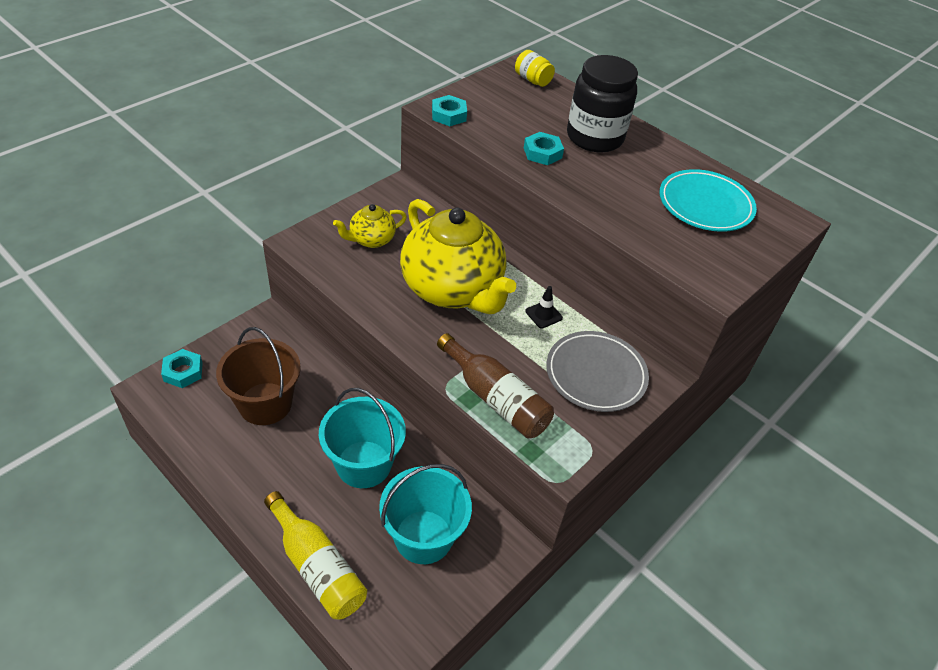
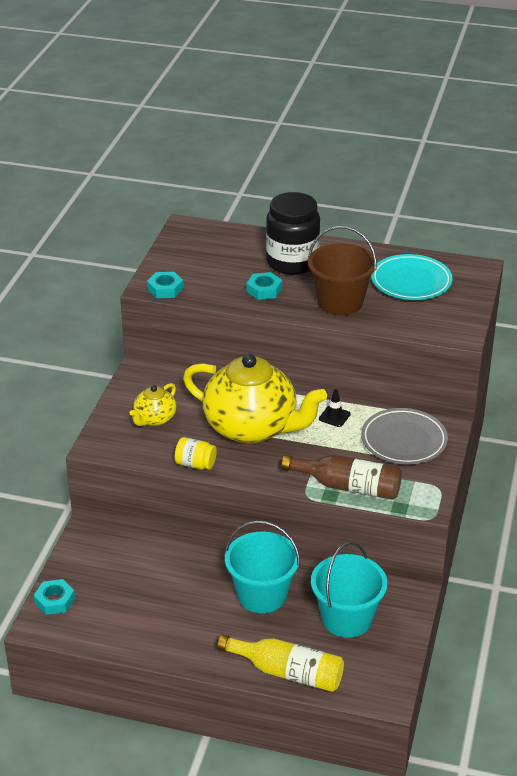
camera: 25 degrees left, 10 degrees down
brown bucket [216,327,301,425] -> brown bucket moved to [308,226,377,315]
yellow jar [515,50,555,87] -> yellow jar moved to [175,437,217,470]

